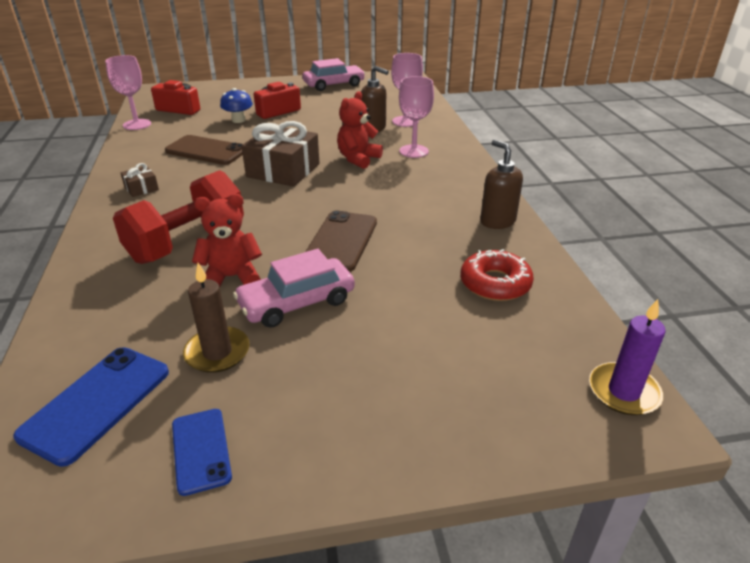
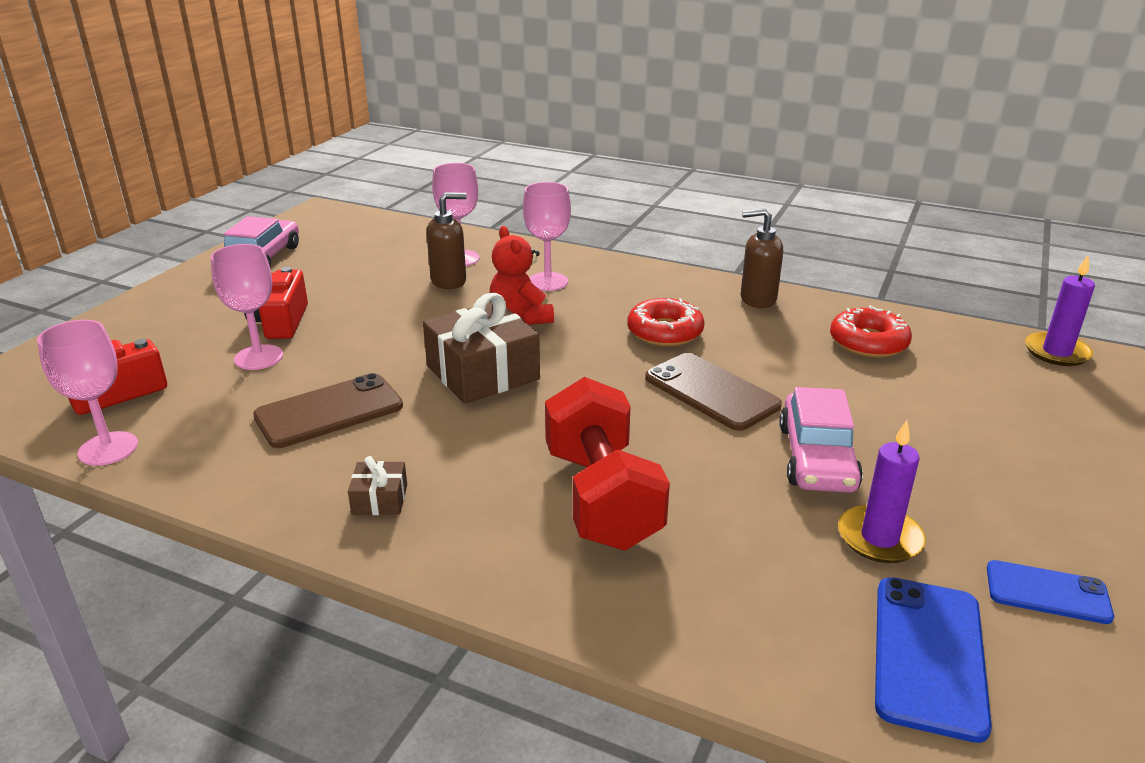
camera: 55 degrees left, 5 degrees down
blue phone [13,347,169,467] -> blue phone turned 45 degrees clockwise [875,577,992,743]
brown candle [183,263,250,373] -> purple candle [838,420,926,563]
red teddy bear [192,194,262,287] -> none
blue mushroom [220,88,253,123] -> pink goblet [210,244,283,370]
none -> red donut [627,298,705,346]

